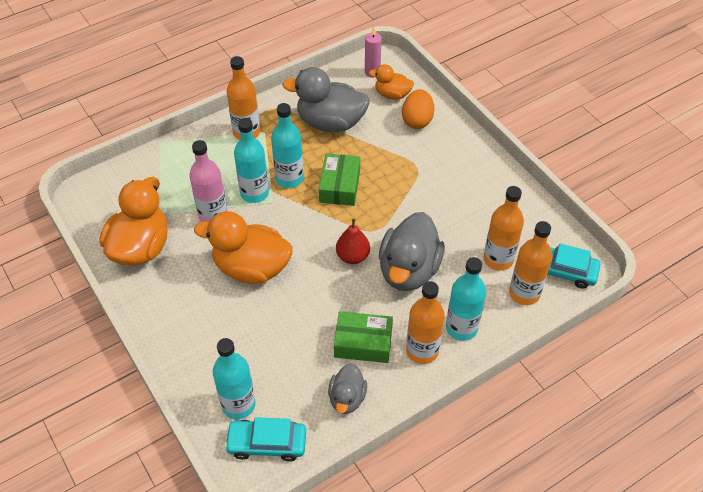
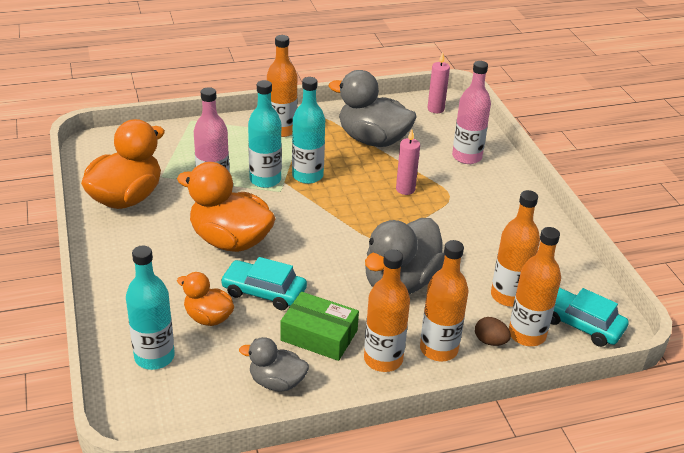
camera: 15 degrees right, 15 degrees down
turquoise car [224,417,306,462] -> turquoise car moved to [220,257,307,310]
green box [319,153,360,206] -> none
grey duck [328,363,367,414] -> grey duck turned 75 degrees clockwise [239,337,309,391]
red pear [336,219,370,264] -> none
orange duck [369,64,414,100] -> orange duck moved to [177,272,234,326]
orange egg [402,89,434,129] -> pink bottle [452,61,491,164]
turquoise bottle [446,257,486,341] -> orange bottle [420,240,469,361]
none -> pink candle [396,129,420,195]
none -> brown egg [475,317,511,346]

